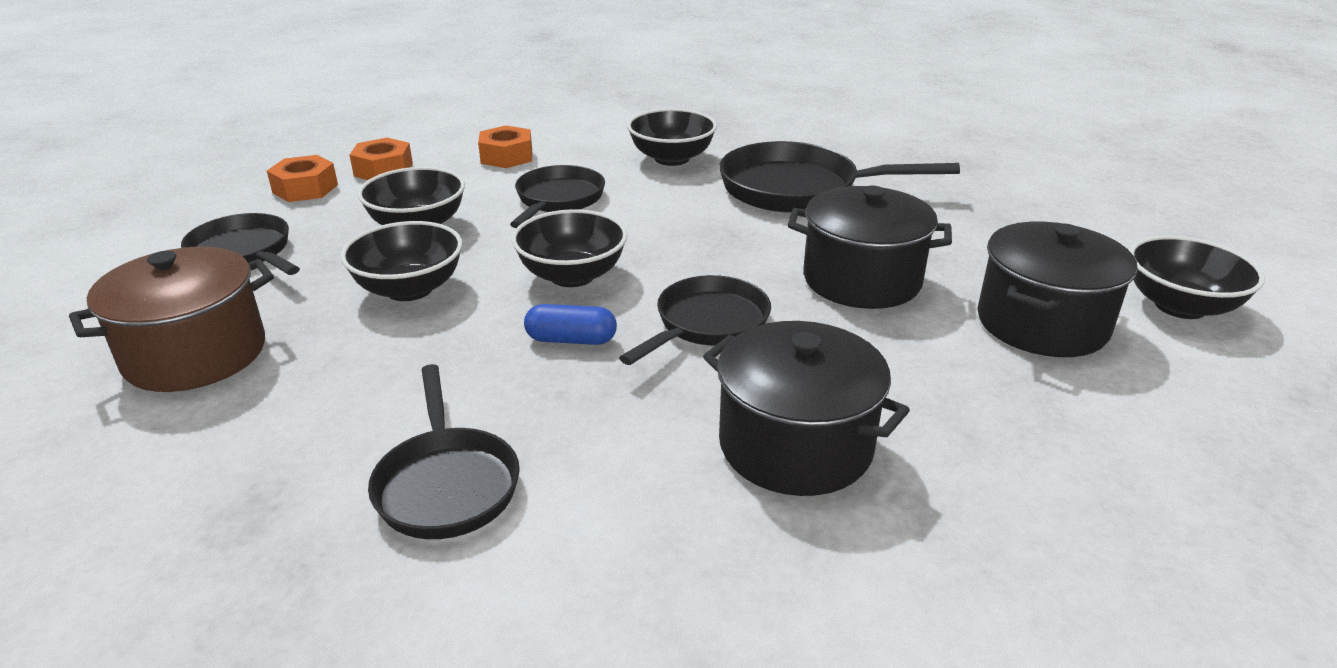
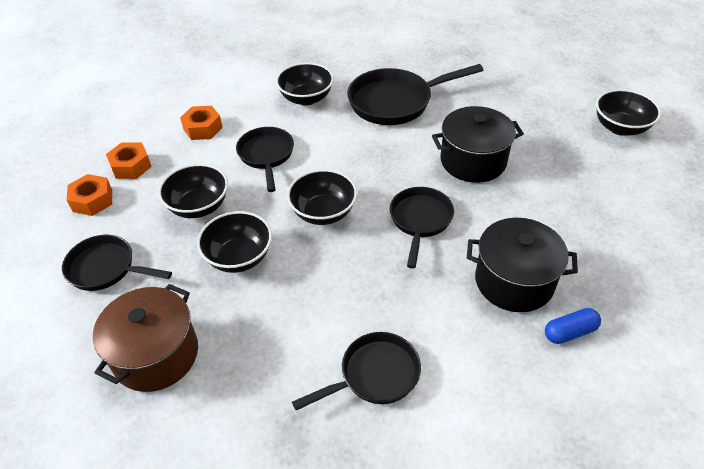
camera: 25 degrees left, 15 degrees up
black pan [368,364,520,539] -> black pan turned 75 degrees counterclockwise [292,332,421,410]
blue capsule [524,304,617,345] -> blue capsule moved to [545,308,601,344]
black pot [977,222,1137,357] -> none

